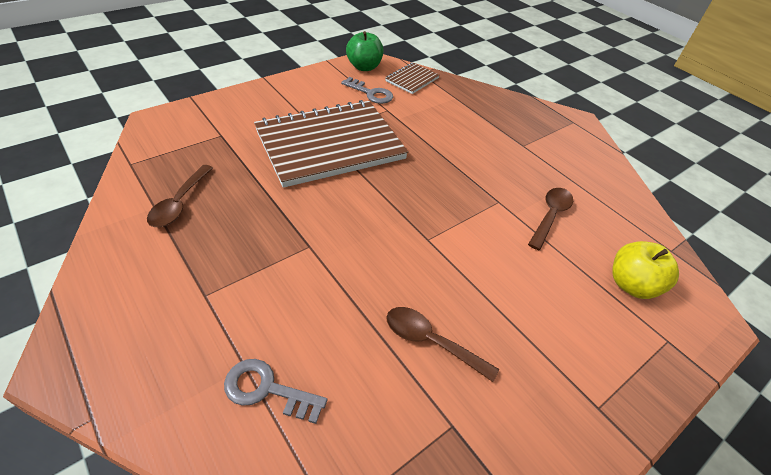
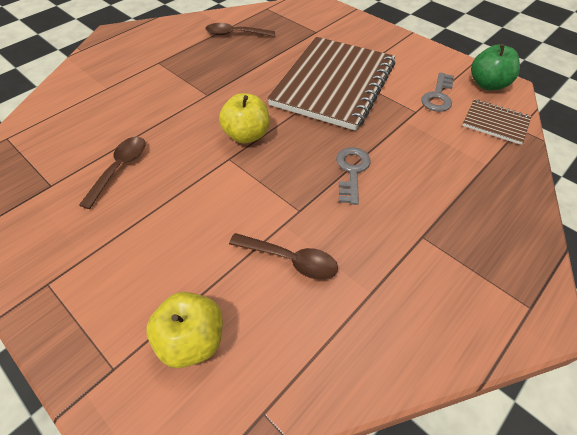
camera: 85 degrees right, 5 degrees up
grey key [224,359,327,424] -> grey key moved to [336,147,371,205]
brown notebook [254,100,408,188] -> brown notebook turned 60 degrees clockwise [267,37,395,131]
none -> yellow apple [219,93,270,143]

